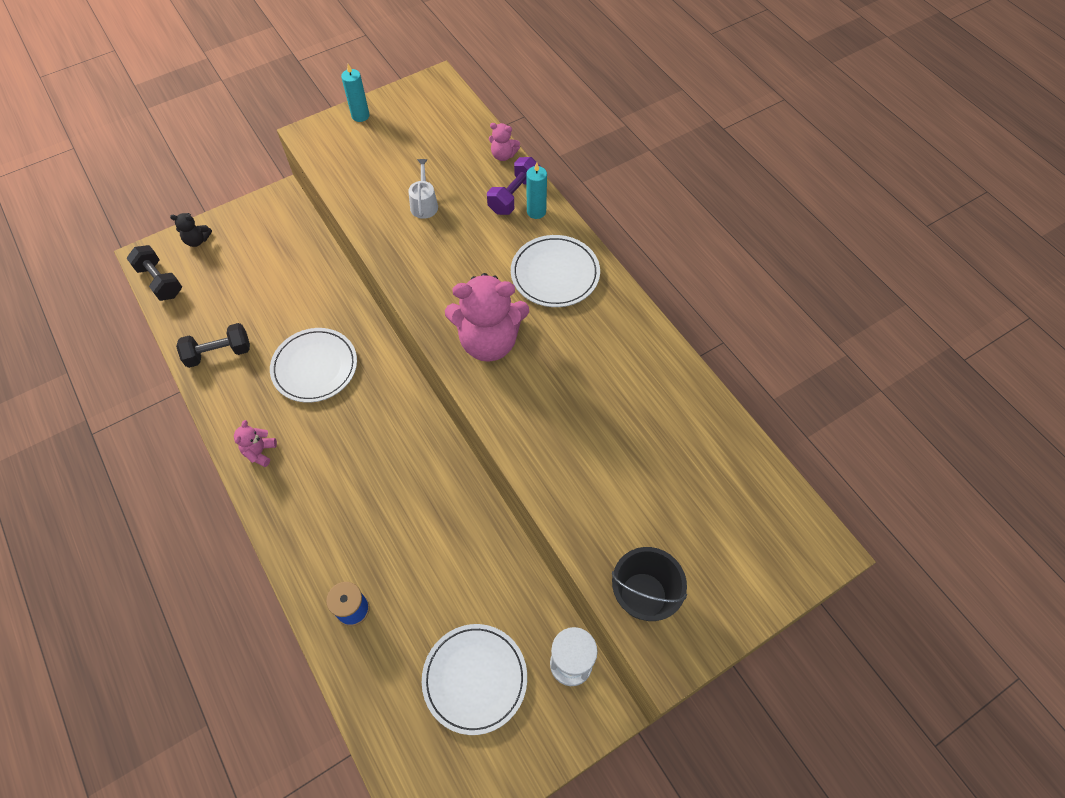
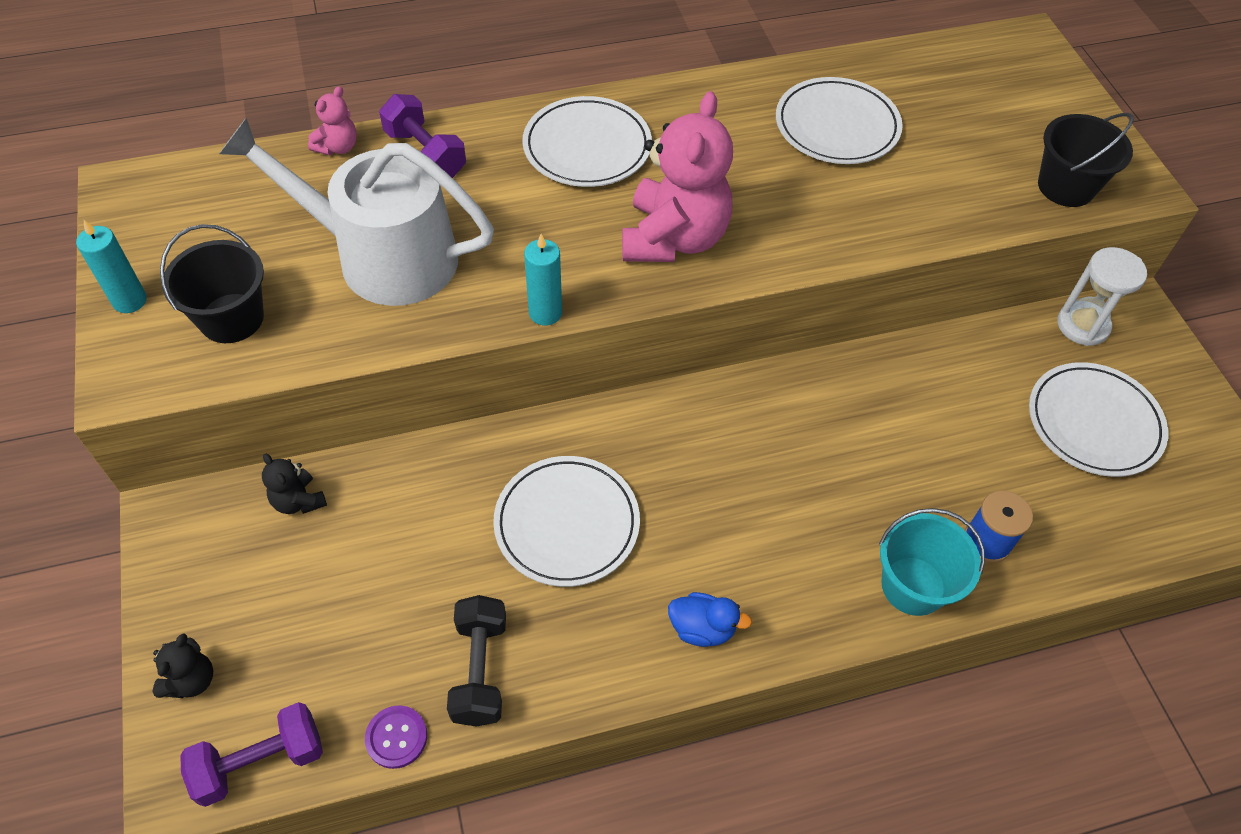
camera: 75 degrees left, 5 degrees down
black dumbbell [126,245,182,301] -> purple dumbbell [180,702,323,807]
pink teddy bear [234,420,277,467] -> blue duck [668,592,752,647]
white watering can [408,159,438,219] -> white watering can [219,118,494,306], size x2.48
turquoise candle [526,163,547,219] -> turquoise candle moved to [524,234,562,326]
none -> black bucket [160,224,264,343]
none -> black teddy bear [262,453,327,514]
none -> purple button [365,705,427,769]
none -> white plate [776,77,903,164]
none -> turquoise bucket [879,508,985,616]

